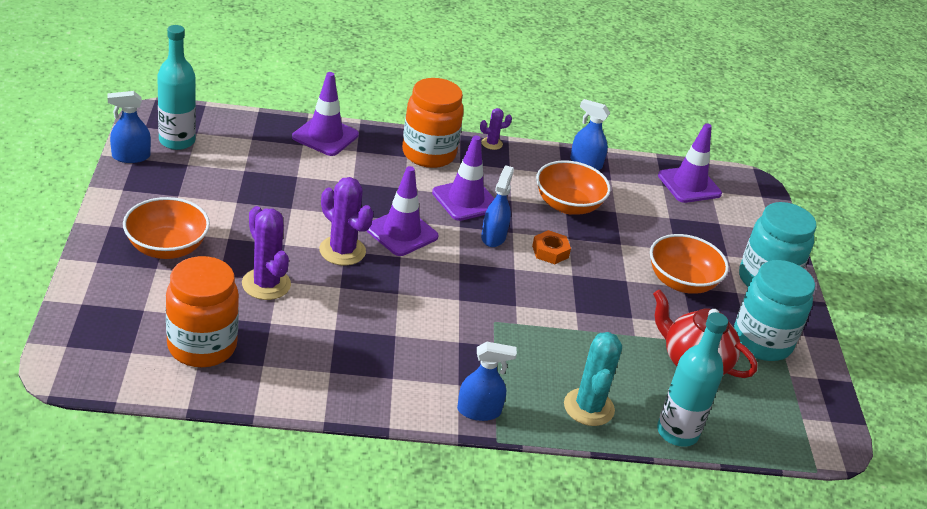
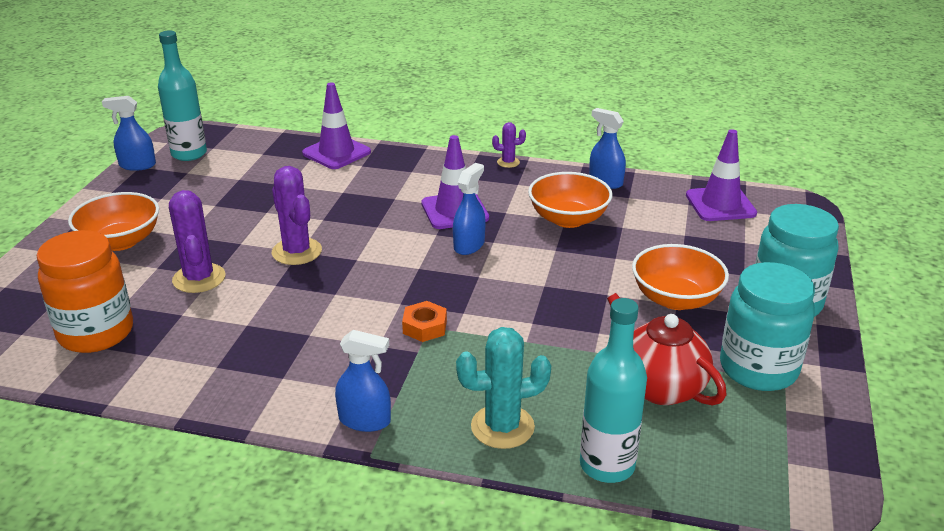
camera: 20 degrees right, 5 degrees down
purple traffic cone [367,166,439,256] -> none
orange jar [402,78,464,168] -> none
orange nut [532,230,571,264] -> orange nut moved to [402,301,447,342]
turquoise cactus [564,332,622,426] -> turquoise cactus turned 60 degrees clockwise [456,327,551,449]

